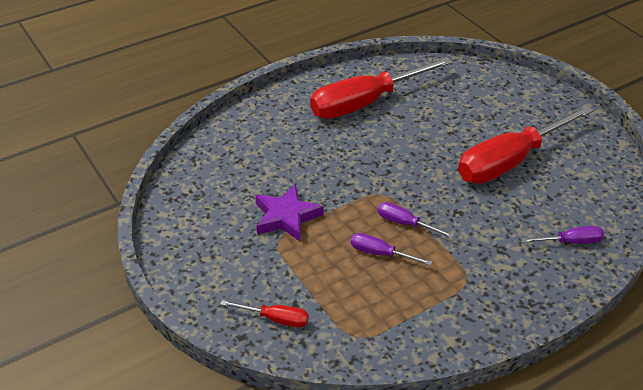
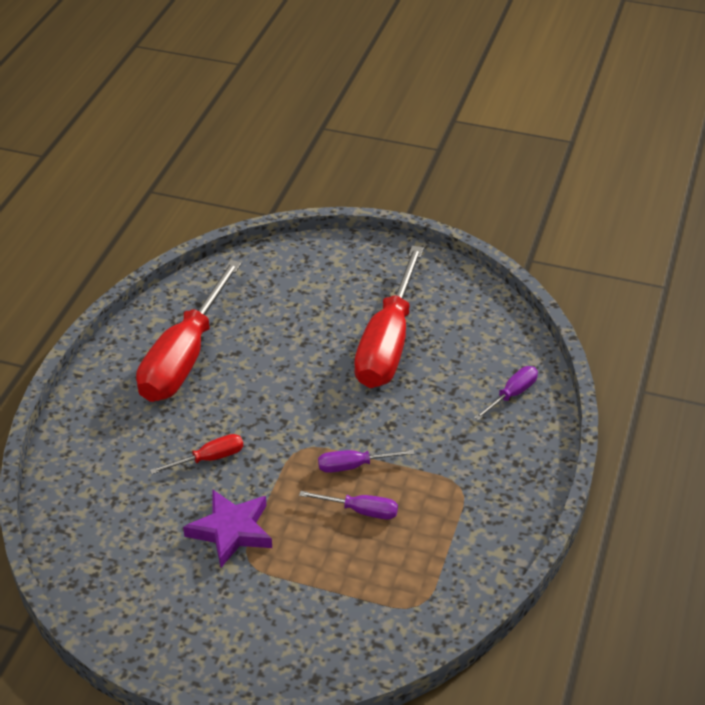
camera: 40 degrees left, 0 degrees up
red screwdriver [220,300,309,327] -> red screwdriver moved to [150,434,244,474]
purple screwdriver [351,233,433,265] -> purple screwdriver turned 150 degrees counterclockwise [299,491,398,519]

